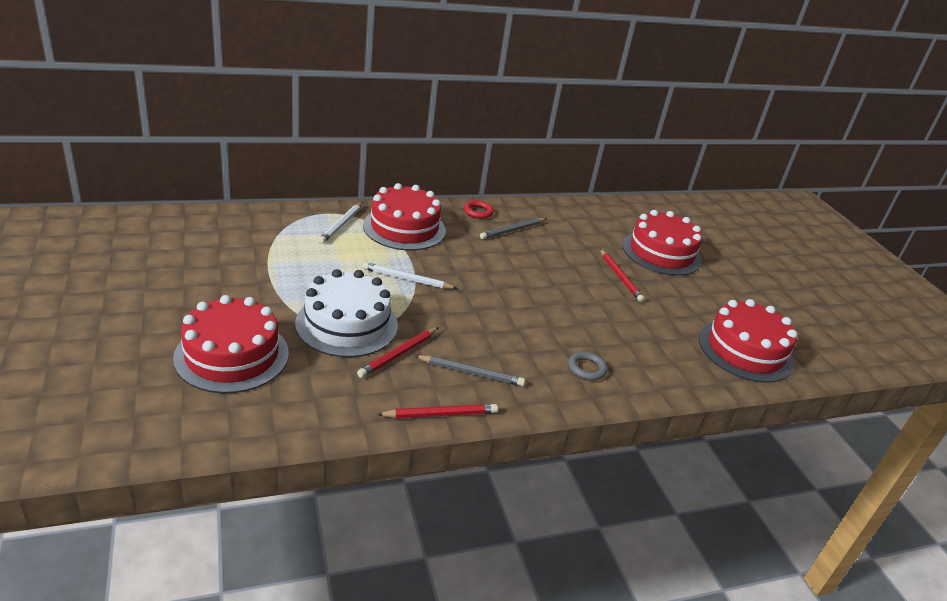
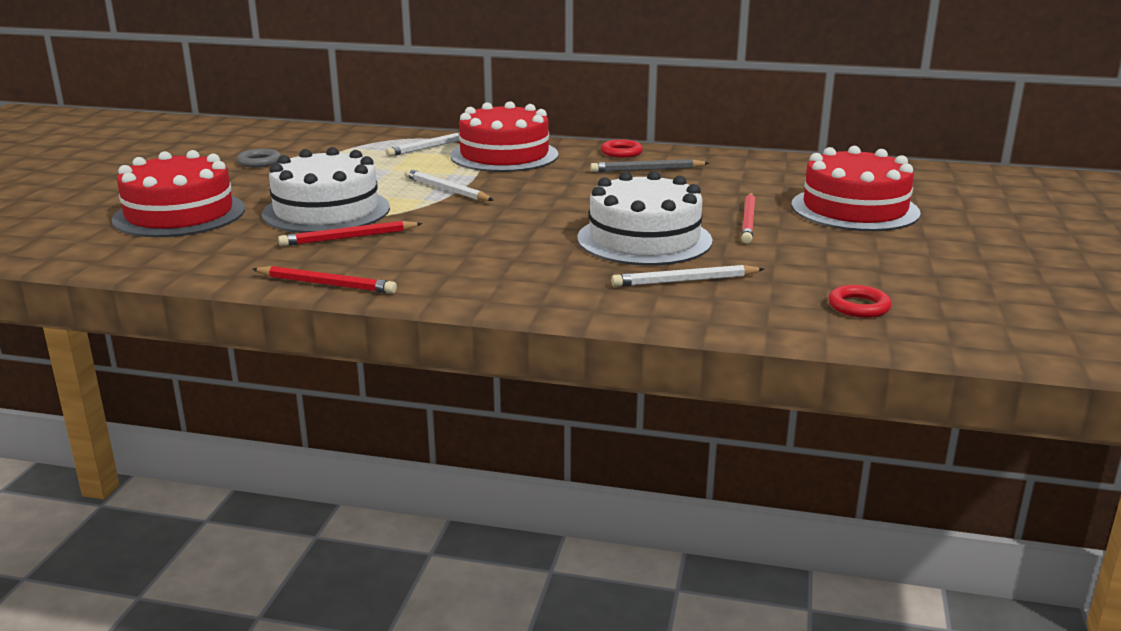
camera: 35 degrees right, 10 degrees down
grey pencil [415,355,525,386] -> none
grey ring [568,351,608,381] -> grey ring moved to [237,149,281,168]
red cake [699,299,797,383] -> red ring [828,285,892,318]
none -> white cake [577,171,713,266]
none -> white pencil [611,265,764,287]

